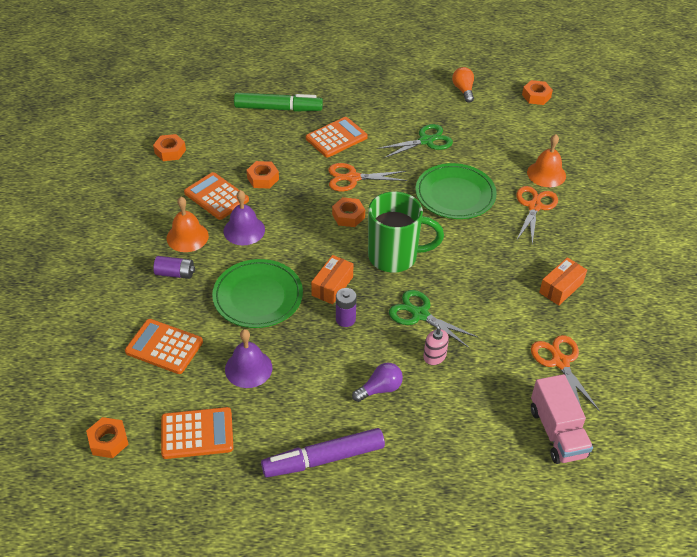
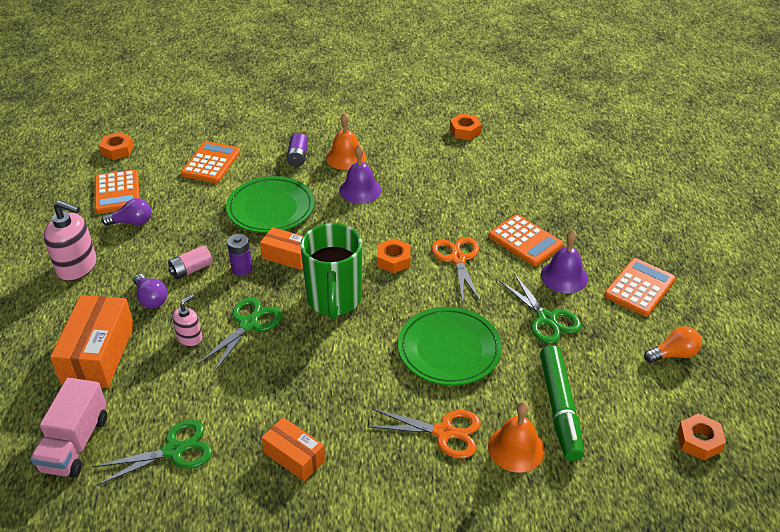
camera: 85 degrees right, 5 degrees down
orange calculator [184,172,249,220] -> orange calculator moved to [604,258,676,316]
purple bell [225,329,272,388] -> purple bell moved to [541,230,588,293]
green marker [234,93,323,112] -> green marker moved to [540,345,584,461]
orange nut [246,161,279,189] -> none
purple marker [261,428,385,477] -> pink soap dispenser [44,200,97,281]
orange scissors [531,335,600,411] -> green scissors [92,420,213,486]
pink truck [531,374,593,464] -> pink truck turned 60 degrees counterclockwise [30,378,107,478]
none -> orange box [50,295,134,388]
none -> purple light bulb [102,198,151,226]
none -> pink battery [168,245,213,279]

